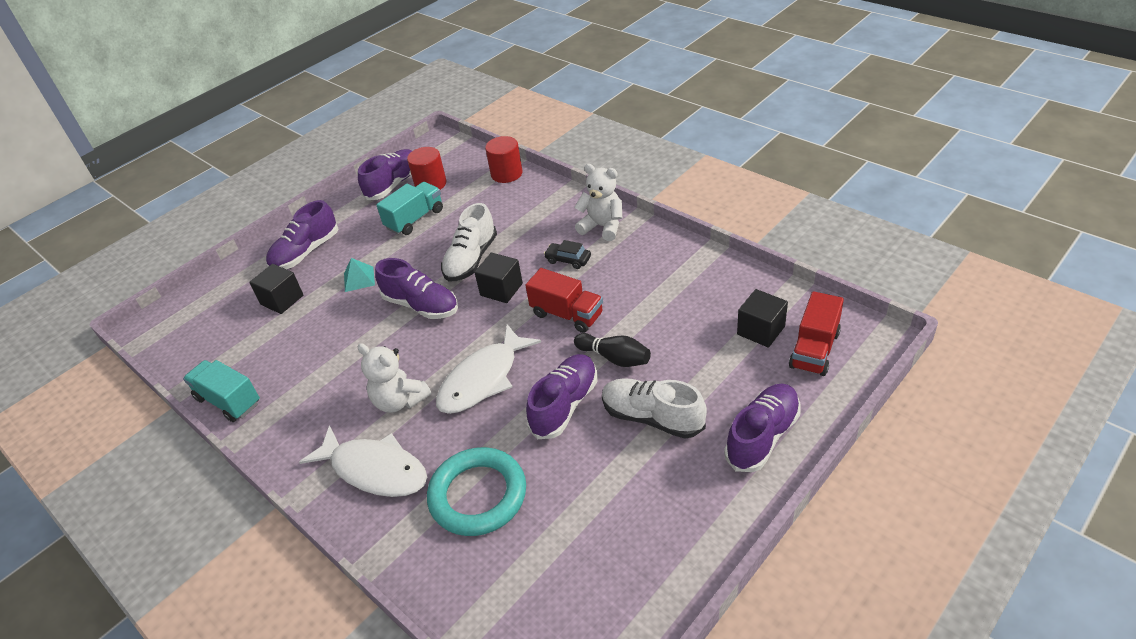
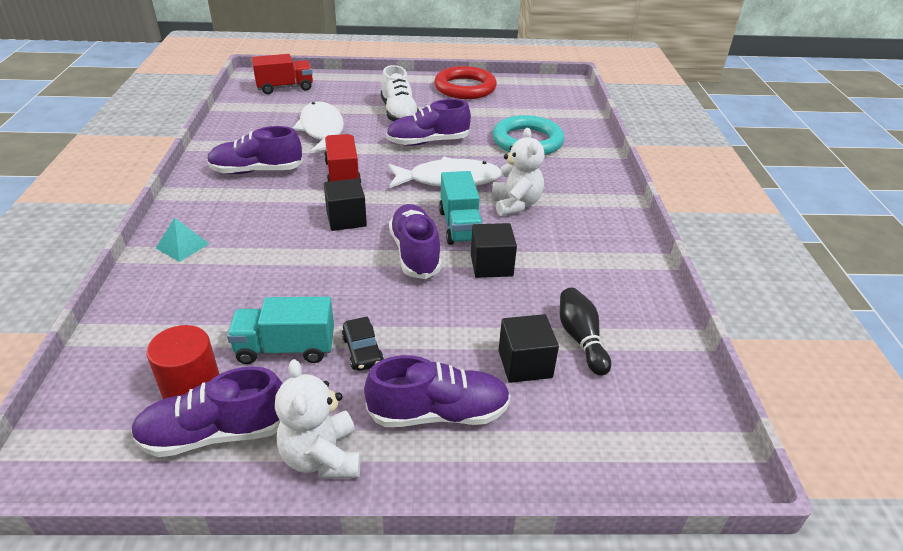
camera: 140 degrees left, 5 degrees down
turquoise truck [183,360,260,422] -> turquoise truck moved to [439,171,483,245]
white fish [299,425,427,497] -> white fish moved to [293,102,344,153]
turquoise pyramid [344,258,375,292] -> turquoise pyramid moved to [156,218,209,262]
white shoe [441,203,497,282] -> none
red cylinder [485,136,523,183] -> none
black car [544,240,591,269] -> black car moved to [342,316,384,371]
black bowling pin [574,333,651,367] -> black bowling pin moved to [560,288,611,376]
white teddy bear [575,164,622,241] -> white teddy bear moved to [275,359,361,479]
purple shoe [724,384,801,472] -> purple shoe moved to [207,126,303,174]
black cube [737,289,788,347] -> black cube moved to [471,223,517,278]
none -> red ring [434,66,497,99]

